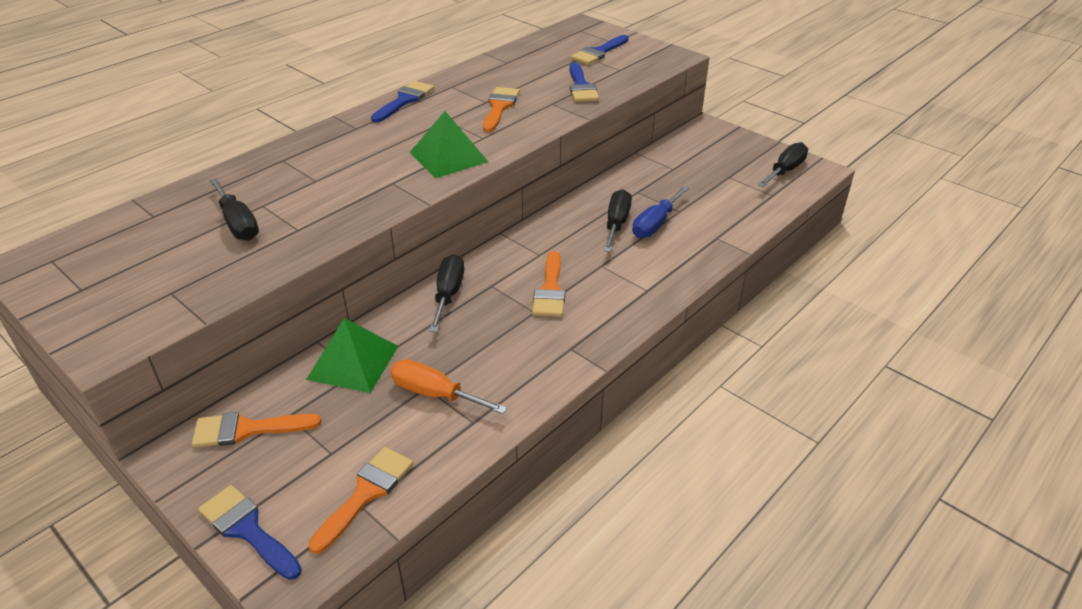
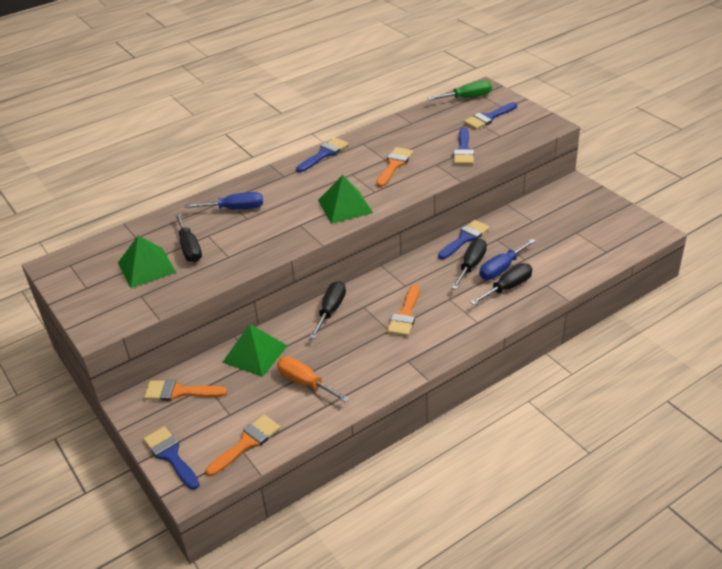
camera: 15 degrees right, 0 degrees up
black screwdriver [758,142,808,187] -> black screwdriver moved to [470,263,532,305]
none -> green pyramid [118,236,176,288]
none -> blue screwdriver [185,192,263,210]
none -> green screwdriver [428,80,492,100]
none -> blue brush [438,220,490,259]

